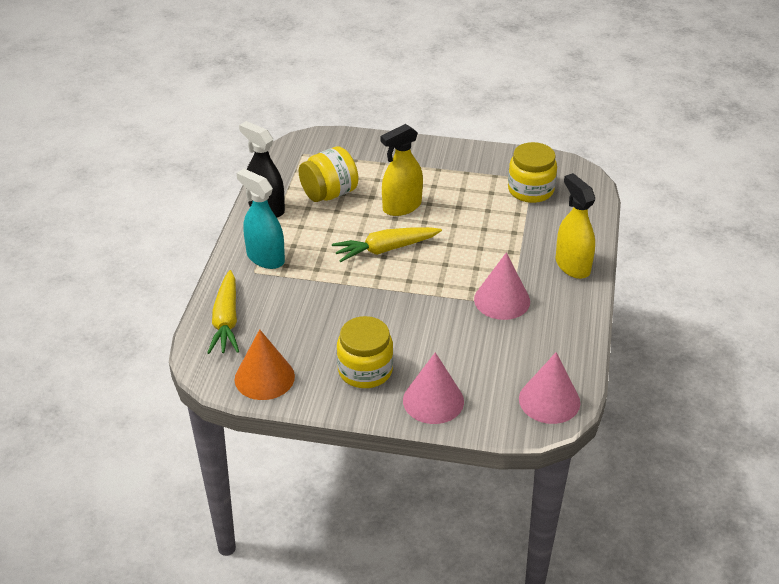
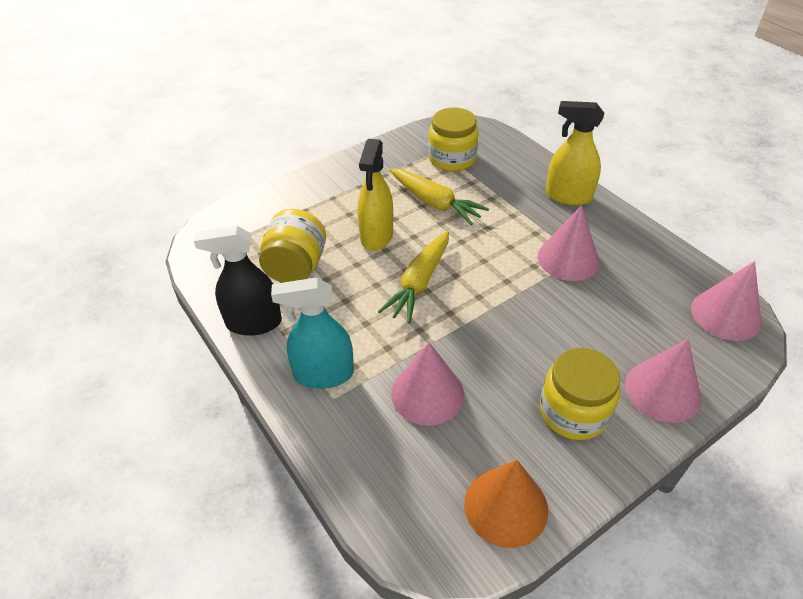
camera: 45 degrees left, 5 degrees up
yellow carrot [207,270,239,354] -> yellow carrot moved to [390,168,489,225]
none -> pink cone [391,342,464,426]

